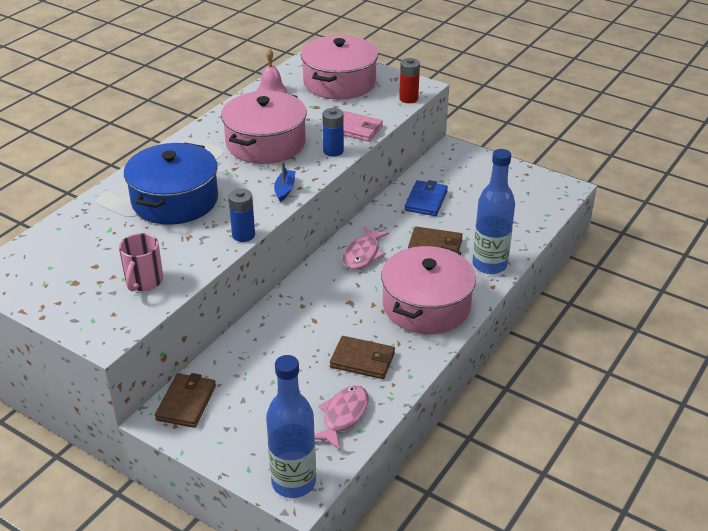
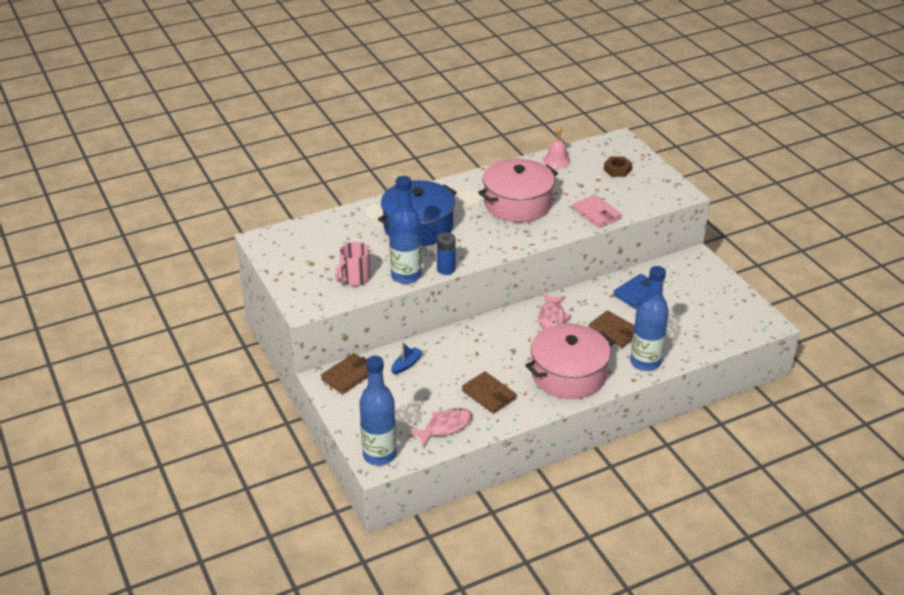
camera: 30 degrees right, 0 degrees up
blue boat [274,161,295,202] -> blue boat moved to [391,342,423,375]
pink pot [301,35,378,99] -> brown nut [604,156,632,177]
blue battery [322,108,344,157] -> none
pink fish [343,226,389,269] -> pink fish turned 45 degrees counterclockwise [538,294,571,329]
red battery [399,58,420,103] -> none
none -> blue bottle [389,176,422,284]

